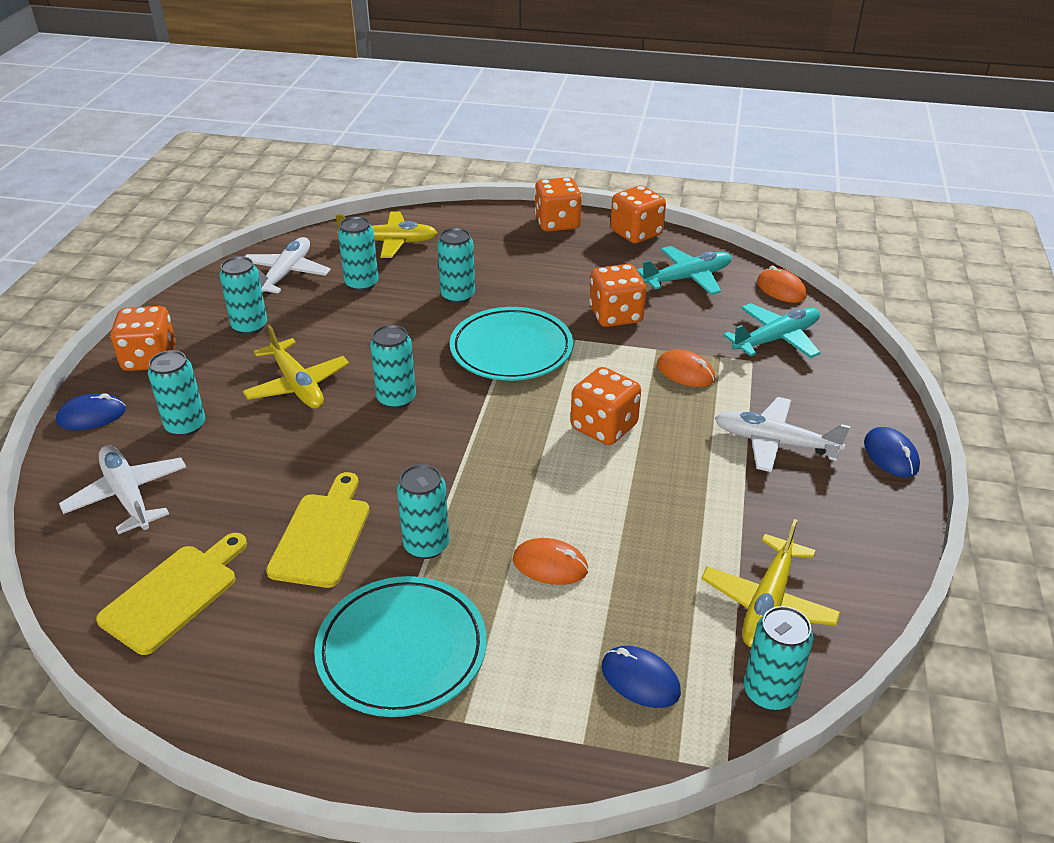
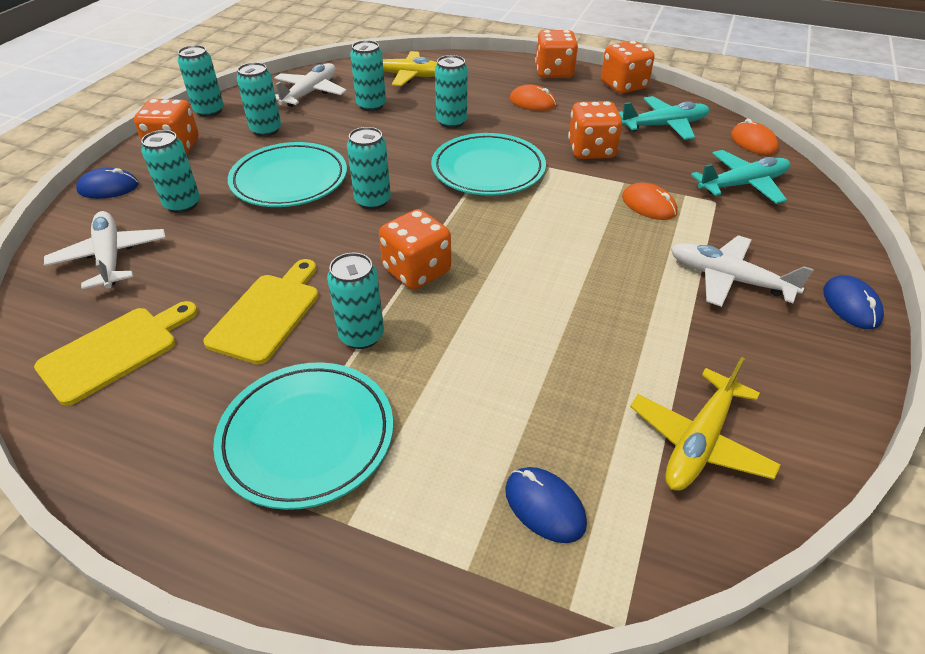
camera: 10 degrees right, 5 degrees up
yellow plane [242,325,349,409] -> turquoise plate [228,142,347,207]
orange mouse [513,538,588,585] -> orange mouse moved to [510,84,556,111]
orange dice [571,367,641,445] -> orange dice moved to [379,209,451,290]
turquoise can [744,606,813,710] -> turquoise can moved to [178,45,224,117]

